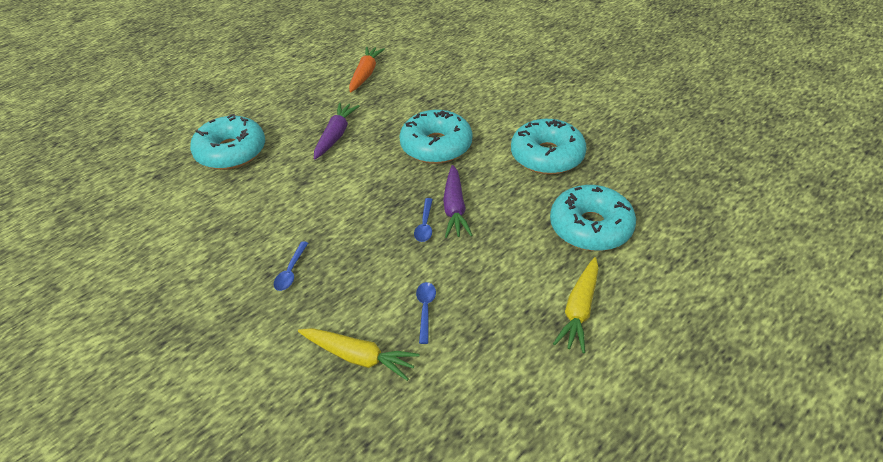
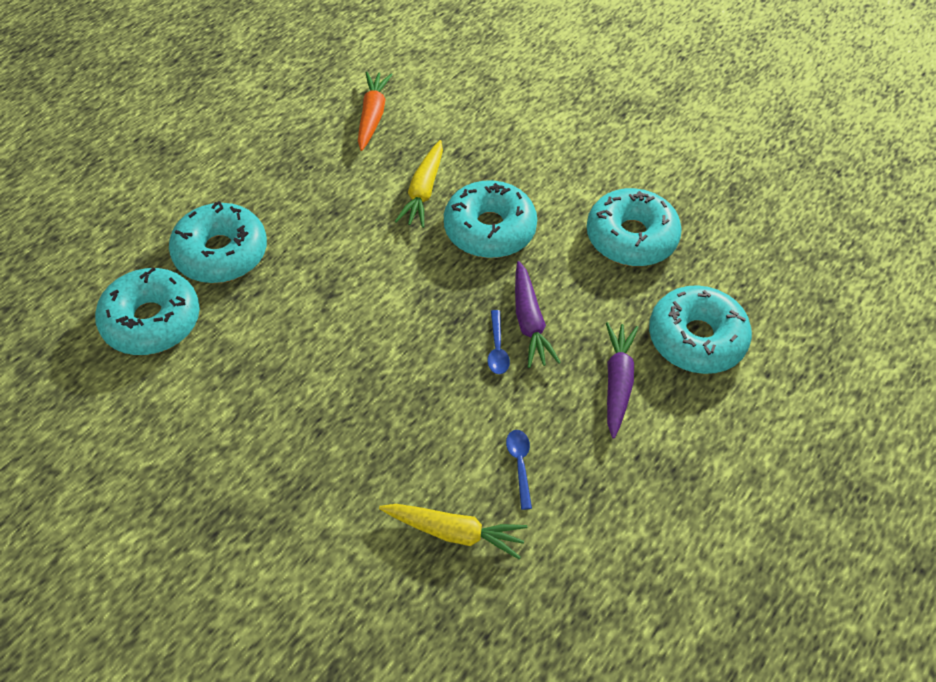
camera: 10 degrees left, 10 degrees up
blue spoon [274,241,308,291] -> none
purple carrot [314,103,360,160] -> purple carrot moved to [606,322,639,439]
yellow carrot [553,257,599,353] -> yellow carrot moved to [395,140,443,228]
none -> turquoise donut [95,267,200,355]

